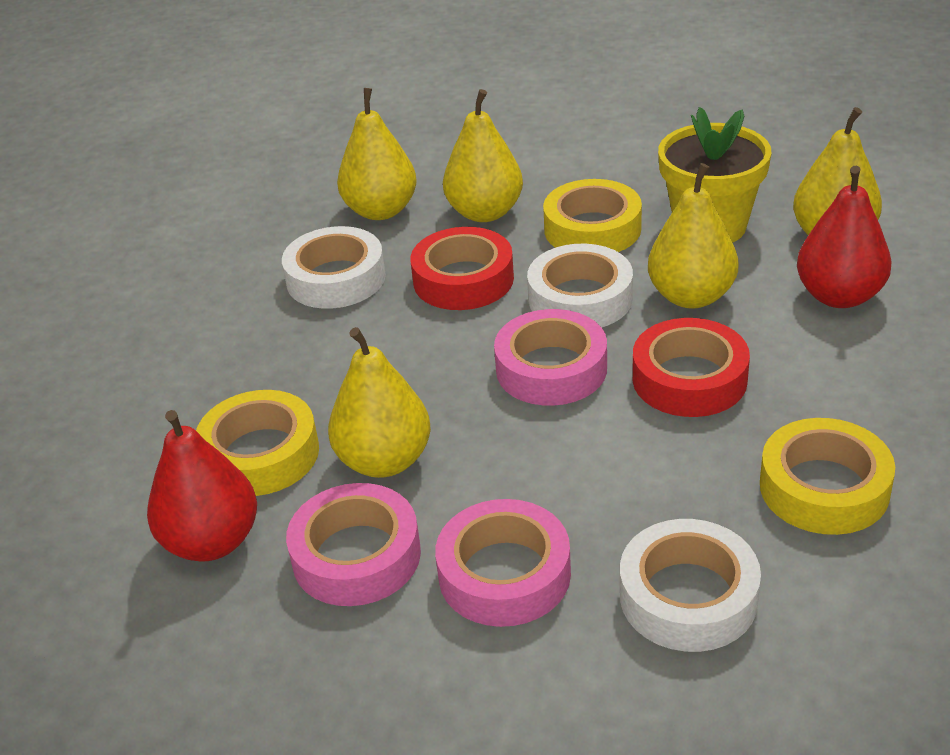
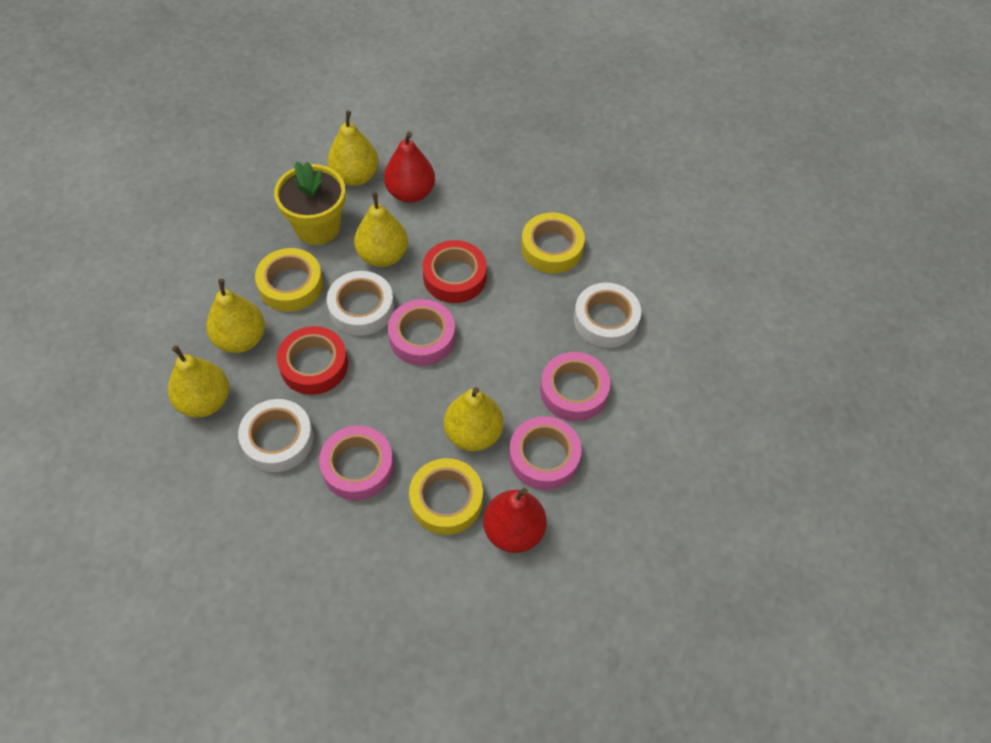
camera: 85 degrees left, 20 degrees up
none -> pink tape [319,426,394,500]

